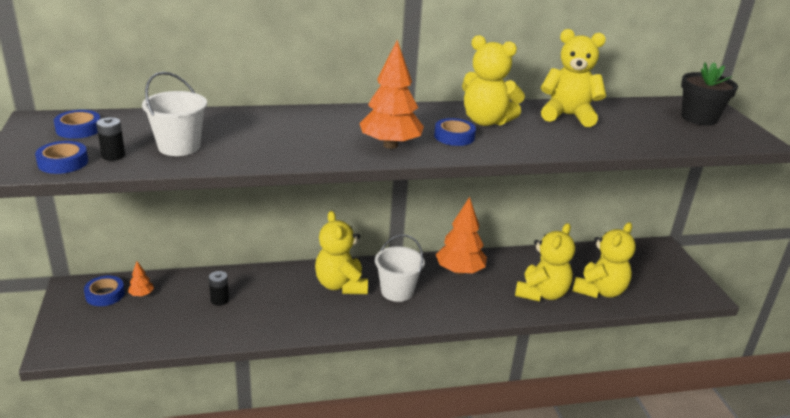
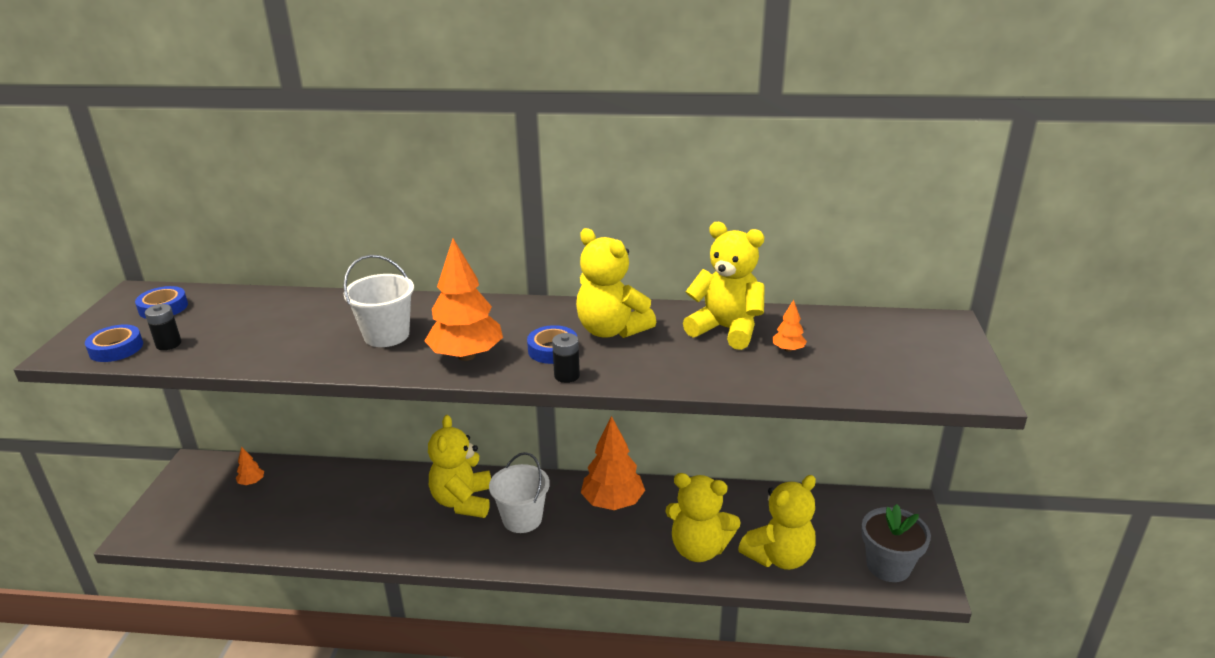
camera: 20 degrees right, 0 degrees up
blue tape [84,275,125,306] -> none
white bucket [142,72,207,156] -> white bucket moved to [343,255,414,347]
black battery [209,271,229,306] -> black battery moved to [552,333,580,383]
yellow teddy bear [515,223,575,302] -> yellow teddy bear turned 60 degrees clockwise [665,473,740,562]
black flower pot [681,62,738,125] -> none
none -> orange tree [772,300,807,352]
none -> grey flower pot [861,504,931,582]

